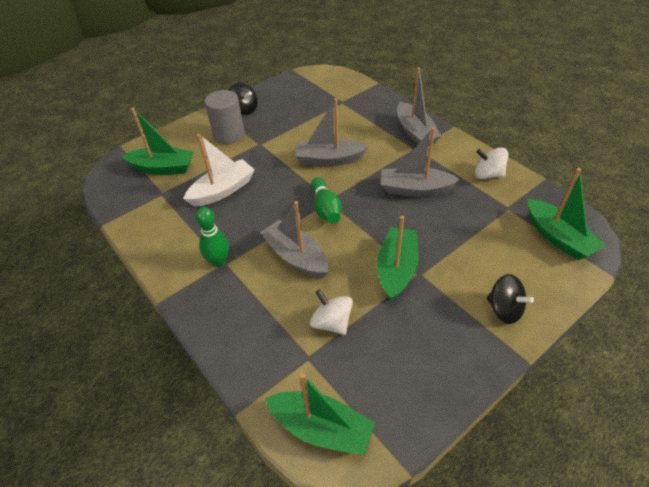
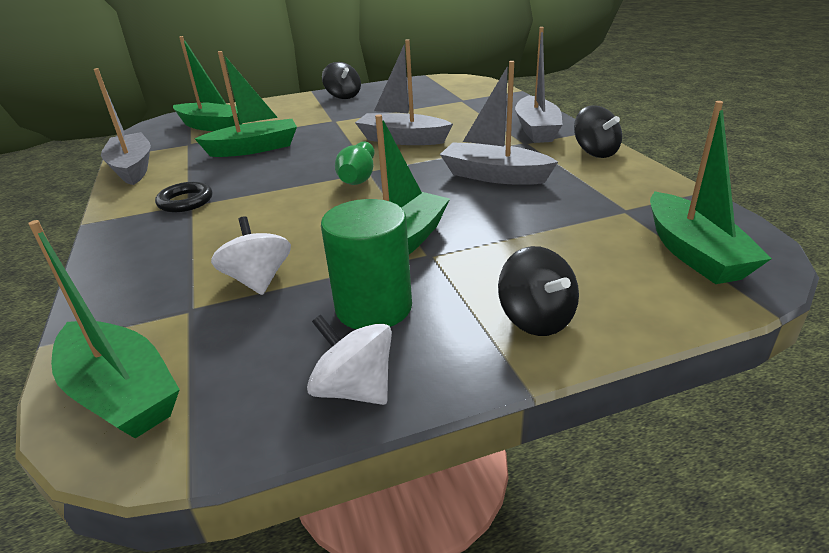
camera: 20 degrees right, 15 degrees down
white boat [183,134,255,207] -> green boat [195,51,297,157]
green bowling pin [196,207,229,267] -> black ring [155,182,213,212]
grey cylinder [205,90,245,144] -> none
grey boat [260,201,329,278] -> grey boat moved to [94,68,151,185]
white spinning top [475,147,508,179] -> white spinning top moved to [307,315,392,405]
none -> green cylinder [321,199,412,329]
none -> black spinning top [574,105,622,158]

